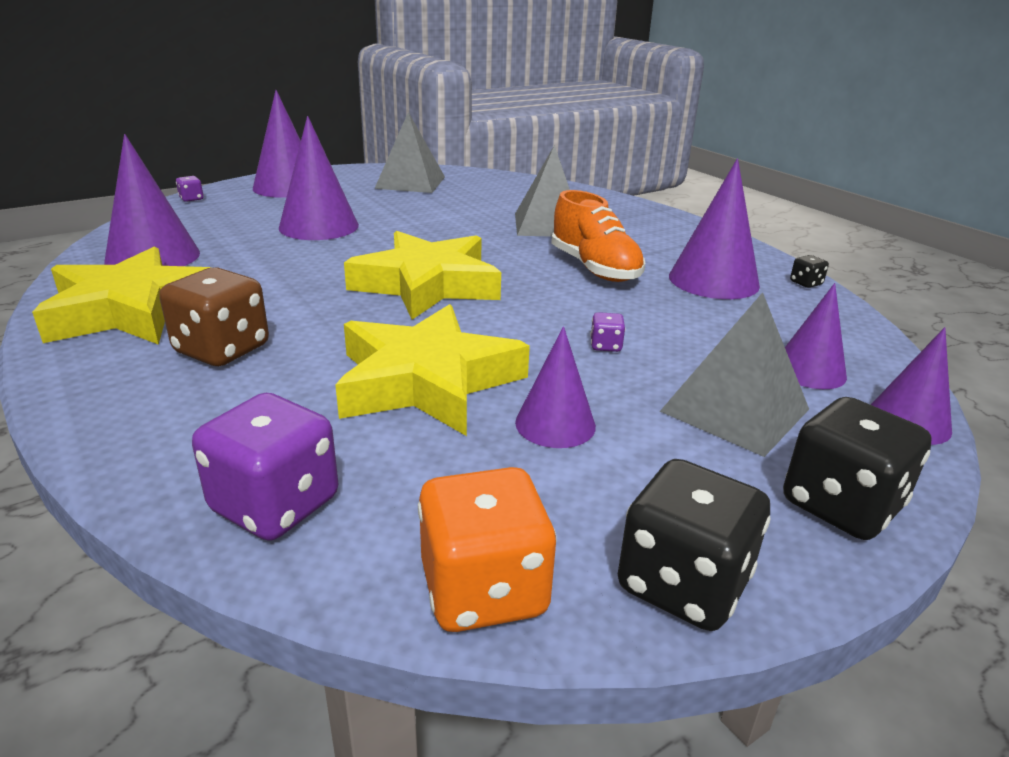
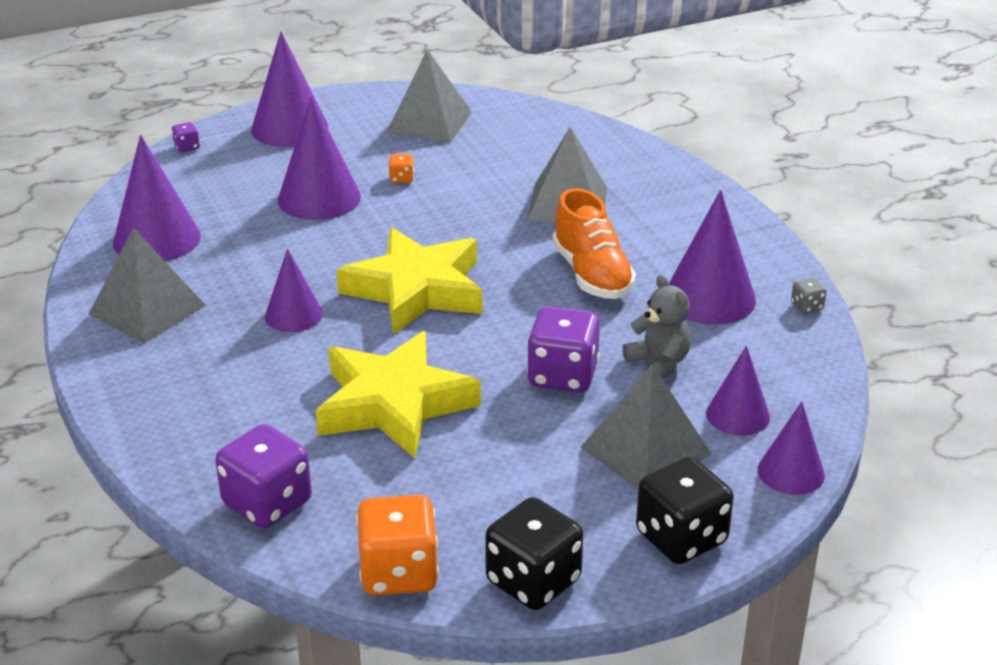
camera: 10 degrees right, 5 degrees up
yellow star [32,246,211,345] -> grey pyramid [89,228,205,343]
brown dice [159,267,269,366] -> none
purple cone [515,326,596,448] -> purple cone moved to [265,249,323,332]
purple dice [590,312,626,352] -> purple dice [527,306,600,393], size x2.26
black dice [790,255,829,288] -> grey dice [791,277,827,313]
none -> orange dice [389,154,414,183]
none -> grey teddy bear [623,275,691,379]

